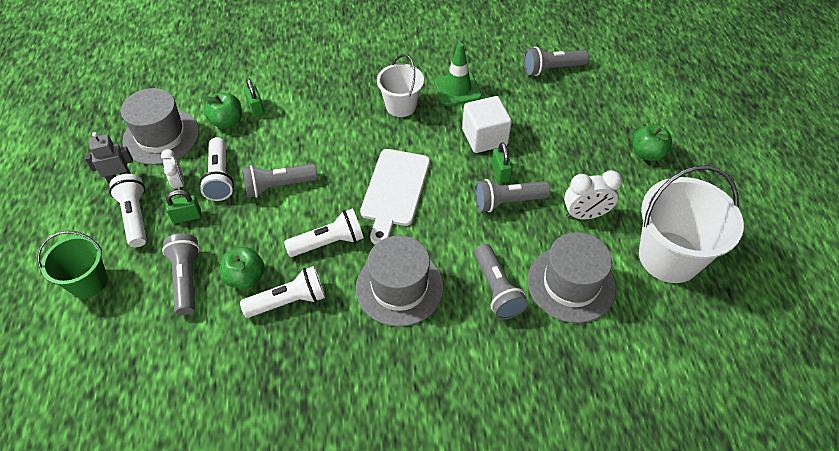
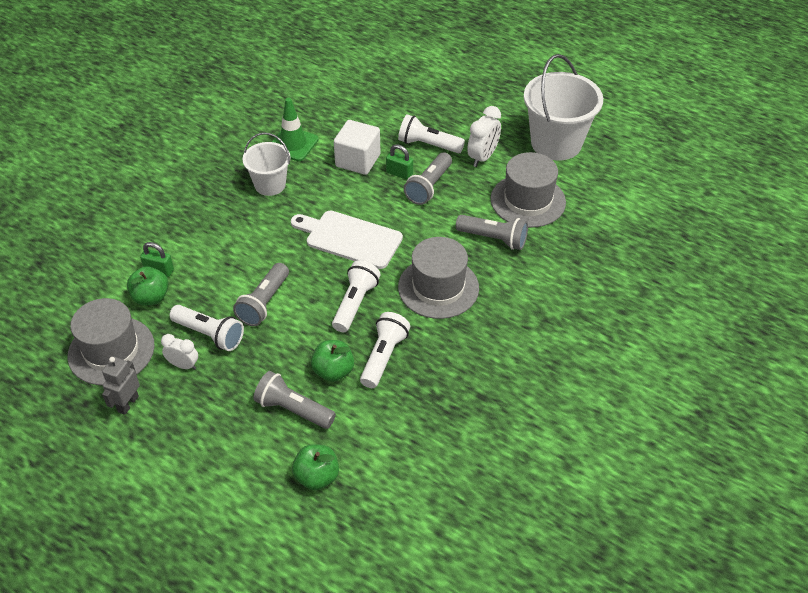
camera: 50 degrees left, 5 degrees down
green bucket [37,231,108,298] -> none
white flashlight [109,174,147,247] -> white flashlight moved to [398,114,465,154]
green padlock [165,190,202,224] -> none
white cutting board [360,149,430,245] -> white cutting board turned 150 degrees clockwise [291,211,403,269]
grey flashlight [524,47,589,76] -> none
green apple [632,124,672,161] -> green apple moved to [292,444,339,490]

